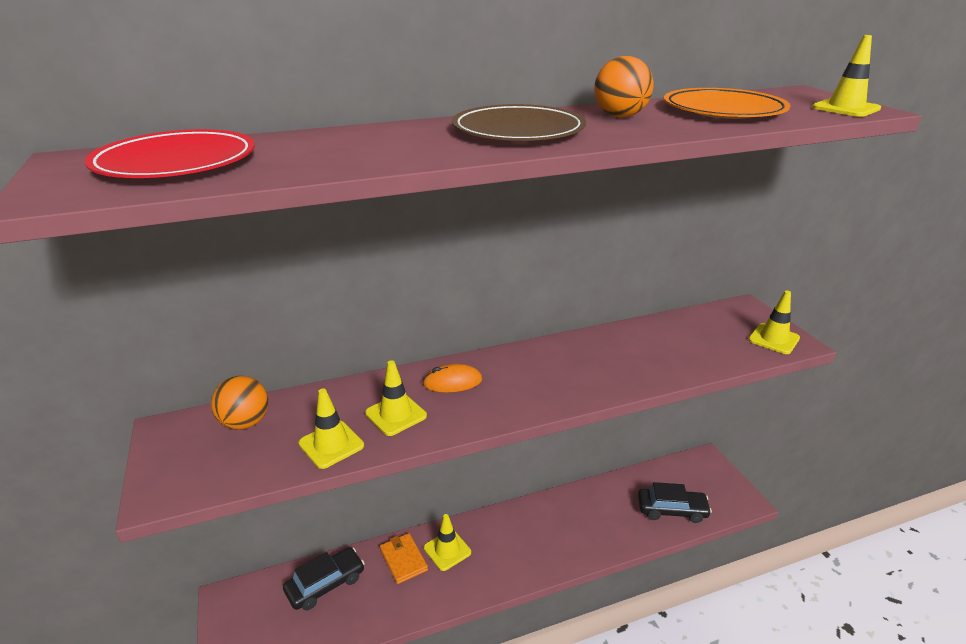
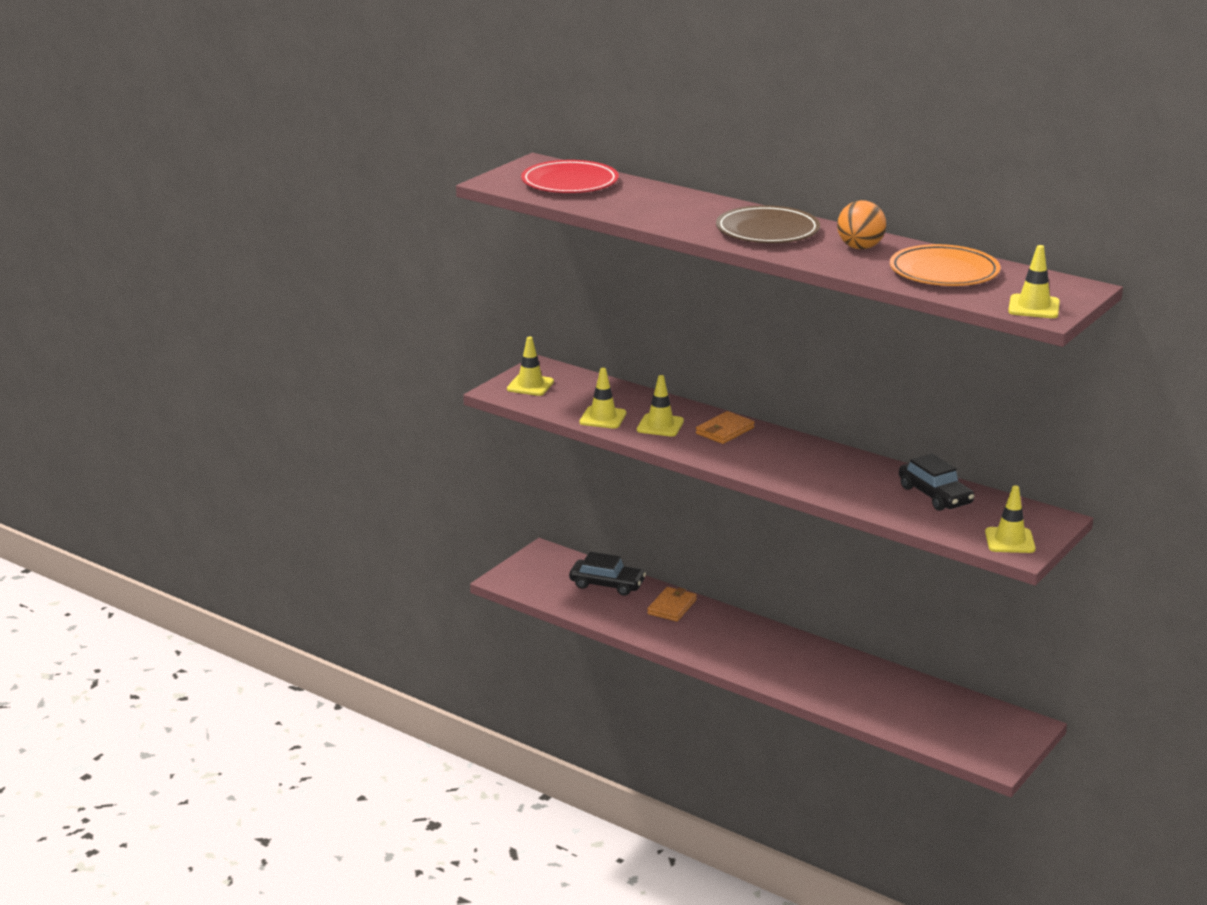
camera: 55 degrees right, 5 degrees down
orange ball [211,376,268,430] -> none
orange mouse [422,364,482,392] -> orange wallet [696,411,755,444]
yellow traffic cone [424,514,471,571] -> yellow traffic cone moved to [507,337,554,396]
black car [638,482,712,523] -> black car moved to [899,454,974,511]

